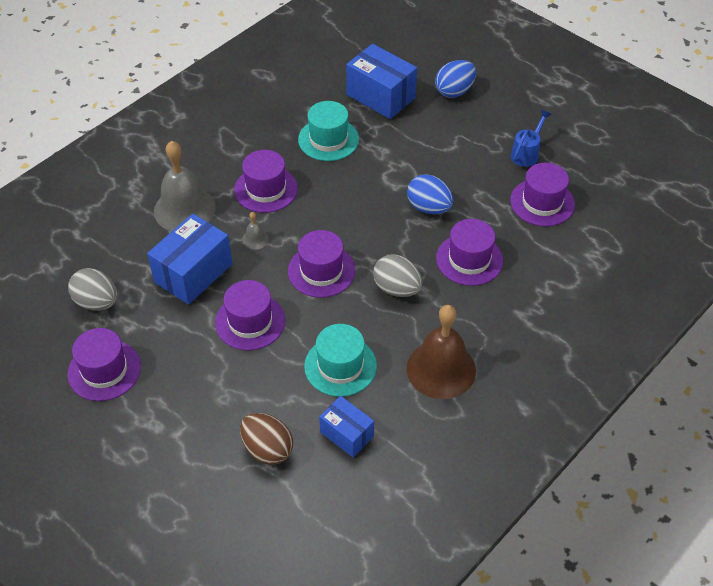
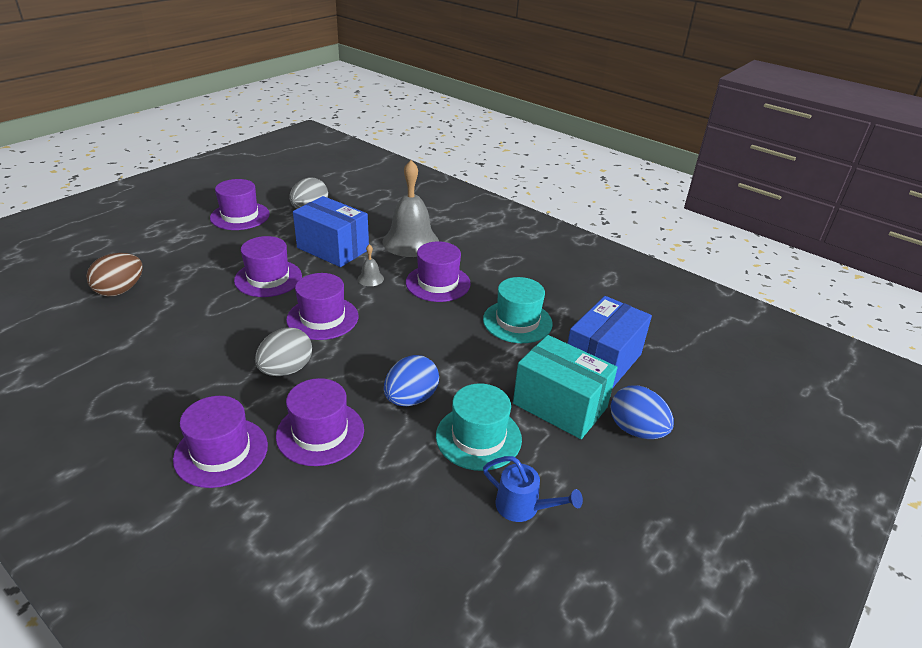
camera: 85 degrees right, 15 degrees down
turquoise hat [304,324,377,397] -> turquoise hat moved to [436,383,522,471]
blue box [319,396,374,457] -> none
brown bell [407,305,476,399] -> none
purple hat [510,163,575,226] -> purple hat moved to [173,396,268,488]
none -> turquoise box [513,335,617,439]

